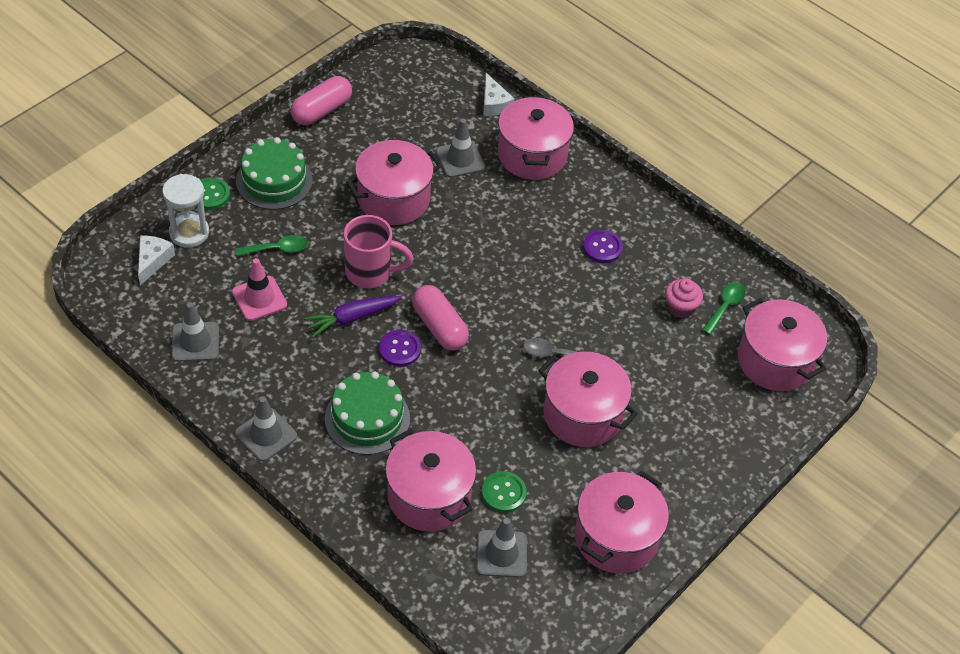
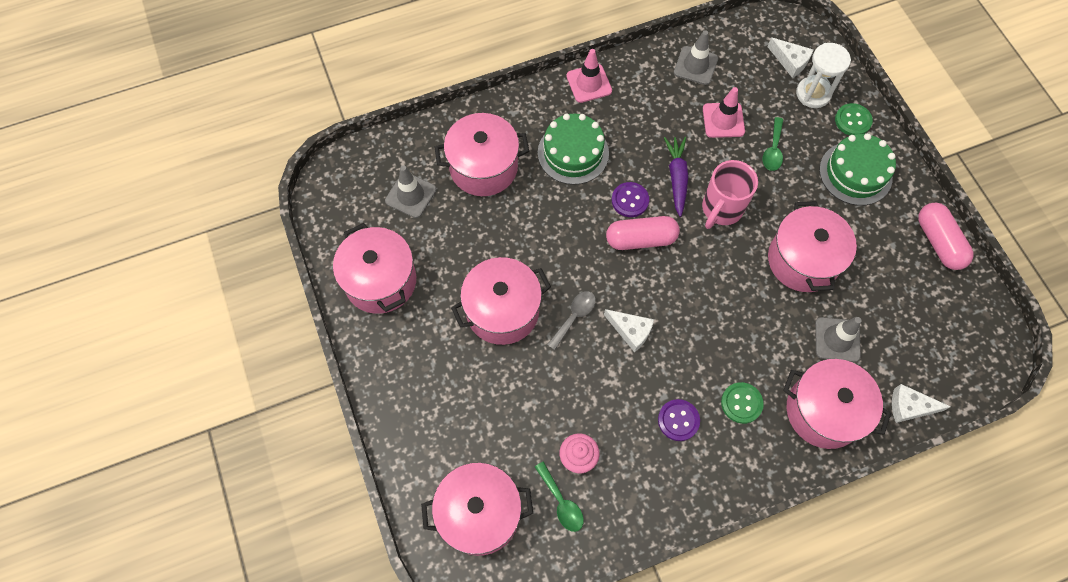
camera: 120 degrees right, 15 degrees up
grey traffic cone [235,396,297,461] -> pink traffic cone [566,49,612,103]
green button [482,471,527,513] -> green button moved to [721,382,764,424]
none -> white cheese [604,309,654,353]

